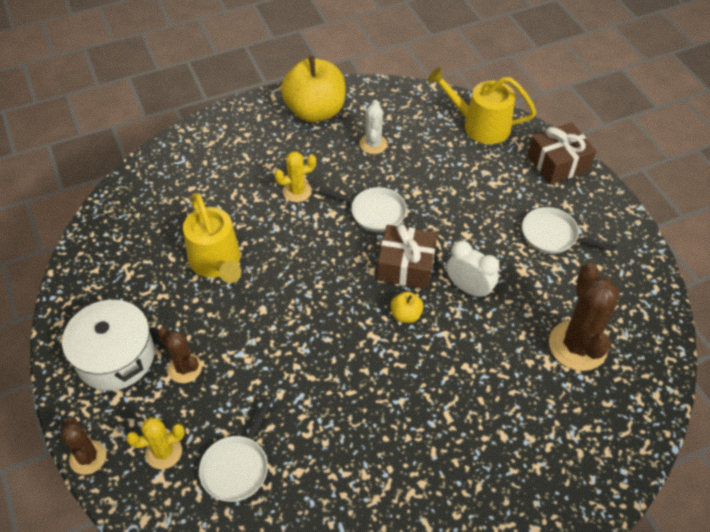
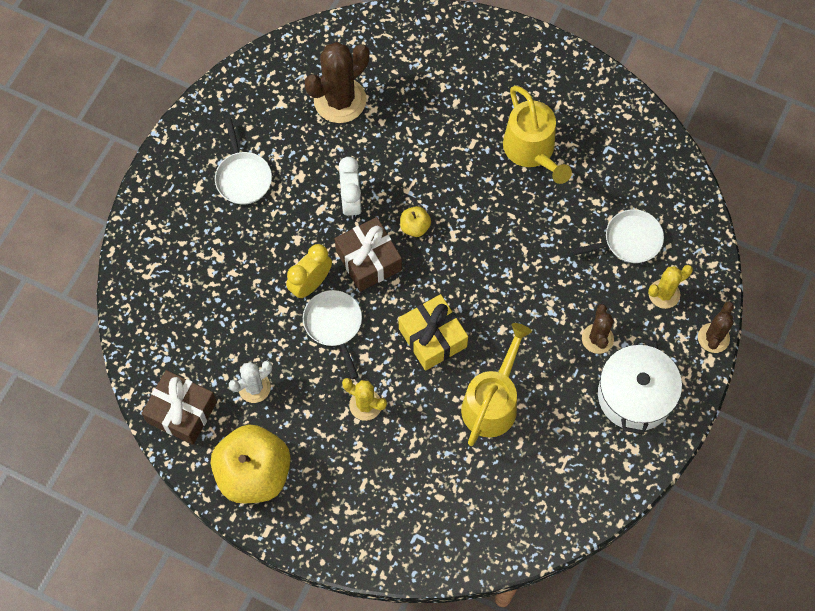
camera: 130 degrees left, 15 degrees up
yellow cactus [126,417,185,469] -> yellow cactus turned 60 degrees counterclockwise [648,265,693,309]
yellow watering can [427,67,536,144] -> yellow watering can moved to [503,85,572,184]
brown gift [528,122,596,184] -> brown gift moved to [141,370,217,445]
none -> yellow clock [286,244,332,299]
none -> yellow gift [399,294,468,371]

